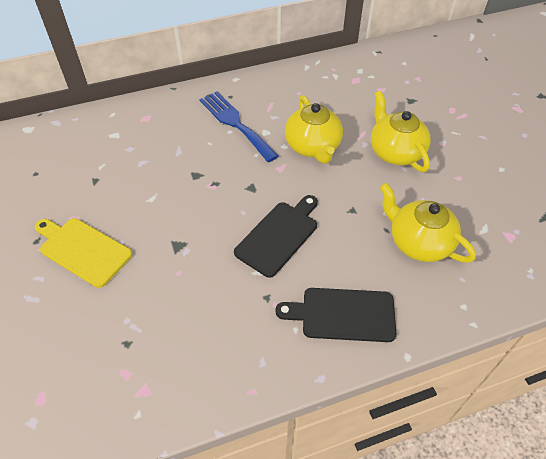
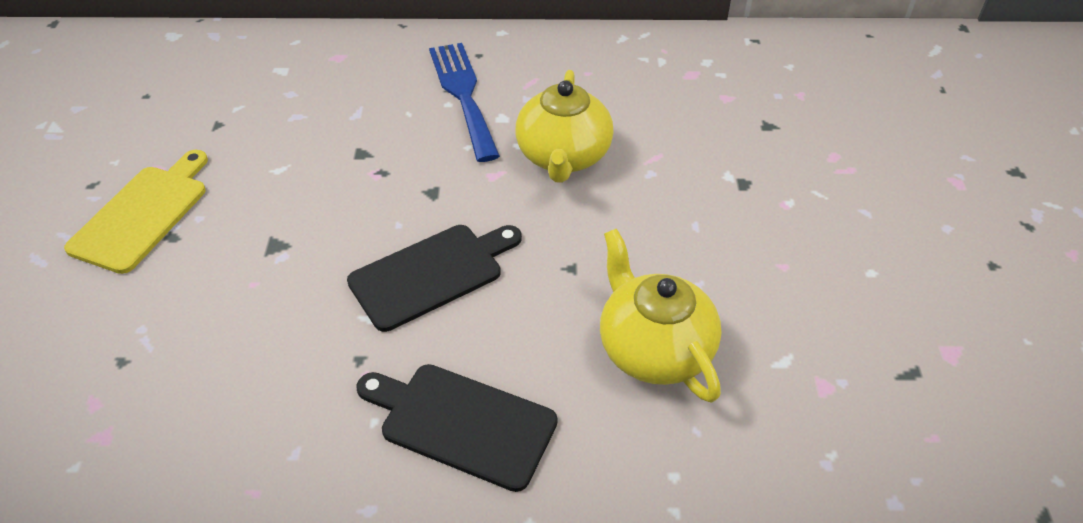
camera: 20 degrees right, 5 degrees down
yellow cutting board [35,218,132,288] -> yellow cutting board turned 60 degrees clockwise [64,150,208,274]
yellow teapot [371,91,431,172] -> none

